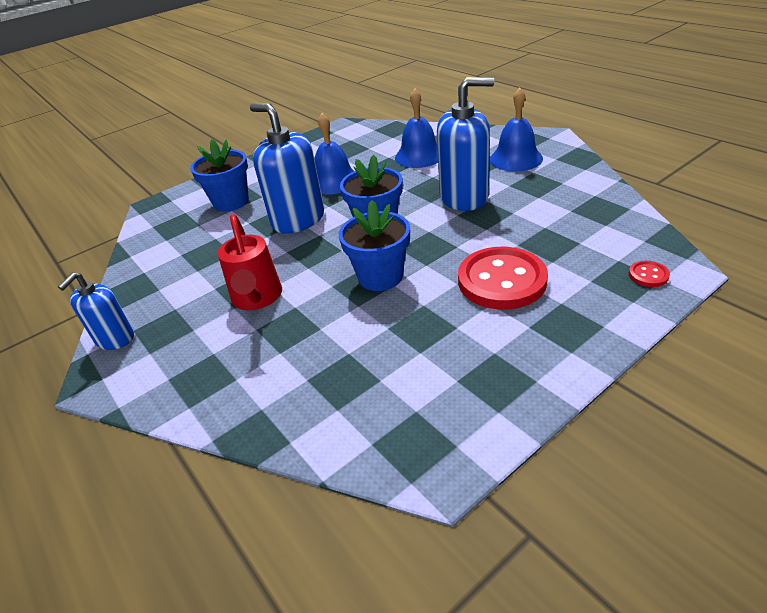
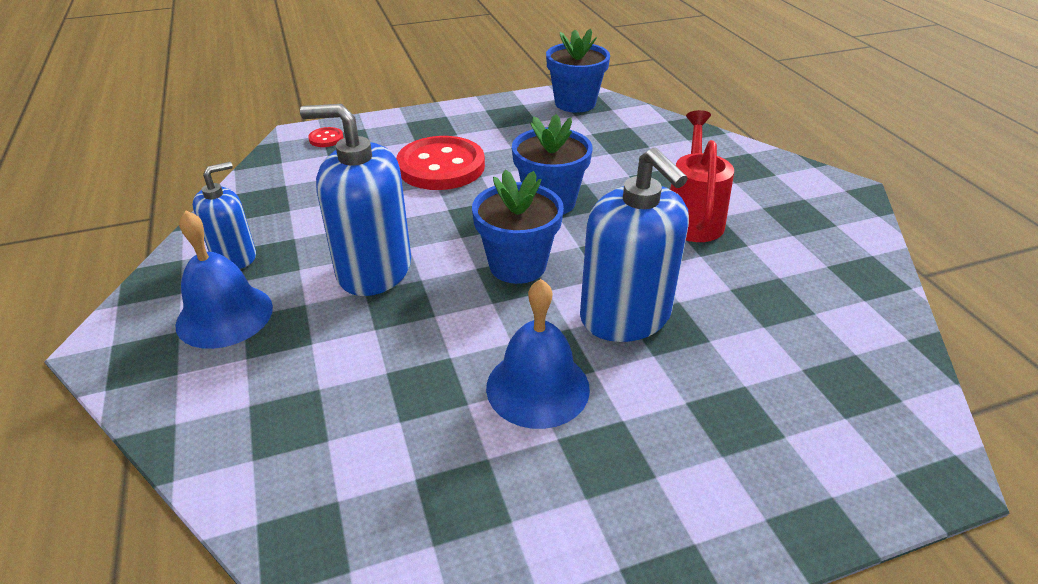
camera: 165 degrees left, 0 degrees up
blue soap dispenser [58,272,134,350] -> blue soap dispenser moved to [193,162,256,269]
blue flower pot [190,139,249,212] -> blue flower pot moved to [546,29,610,113]
blue bell [395,88,438,168] -> none

